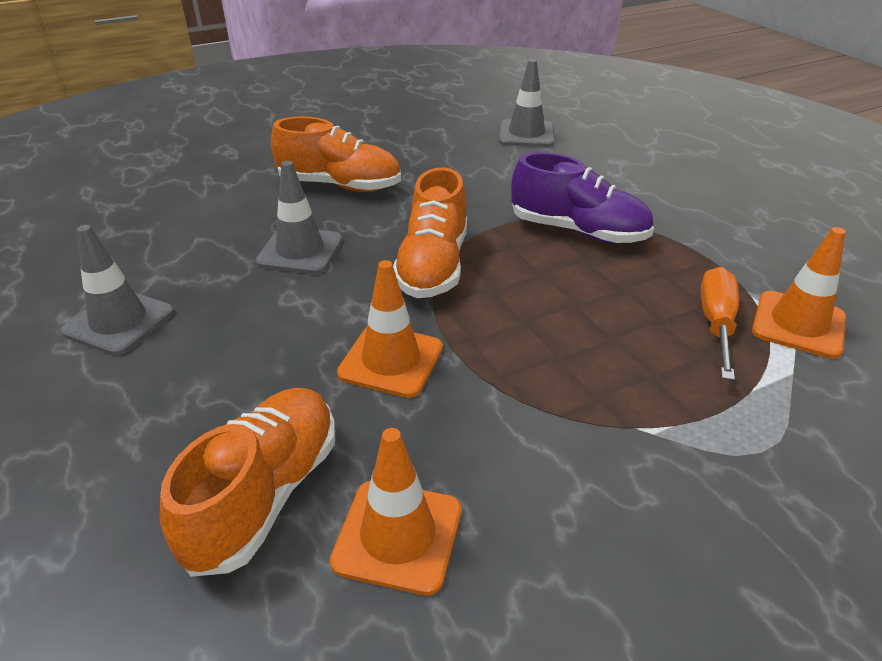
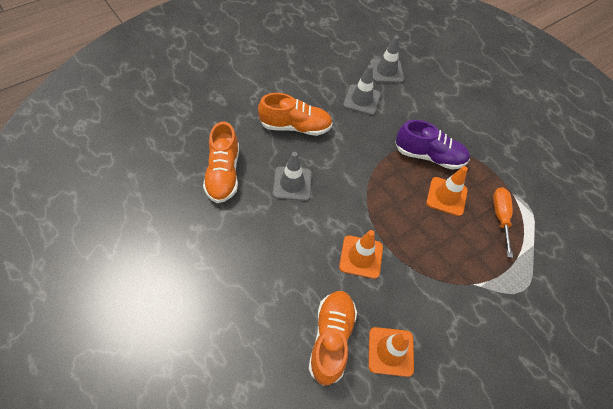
camera: 15 degrees left, 20 degrees up
grey traffic cone [61,225,174,355] -> grey traffic cone moved to [343,65,381,115]
orange shoe [393,167,467,298] -> orange shoe moved to [203,121,239,203]
orange traffic cone [752,227,846,359] -> orange traffic cone moved to [426,166,468,216]

